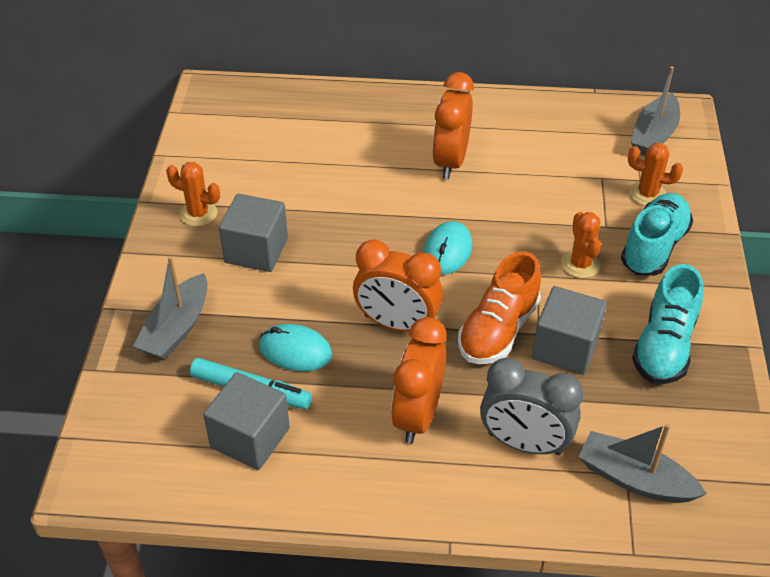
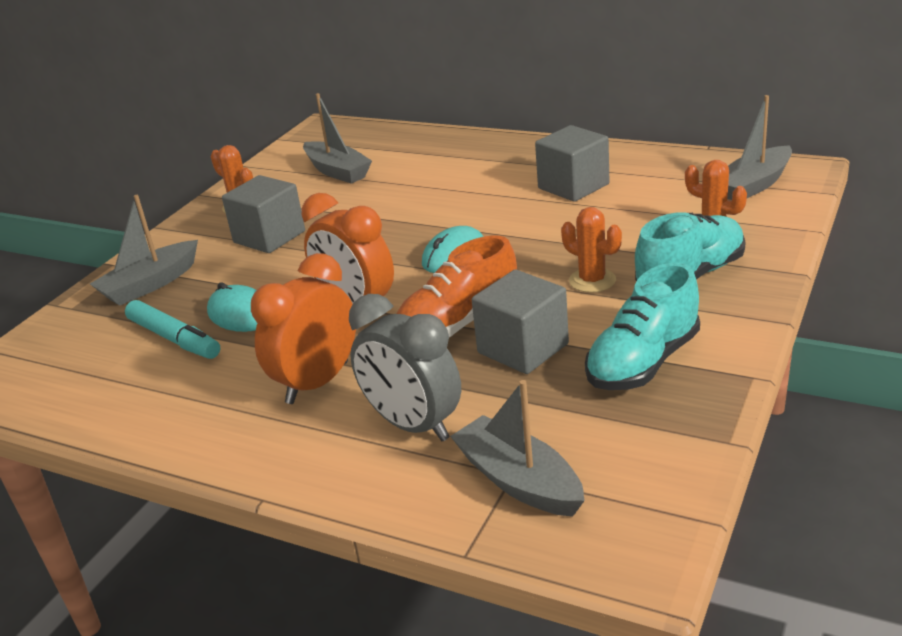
camera: 25 degrees right, 15 degrees down
grey cube [203,372,290,470] -> grey cube moved to [535,125,610,202]
orange clock [432,72,474,179] -> none
orange cactus [561,212,601,278] -> orange cactus turned 60 degrees counterclockwise [561,207,622,293]
none -> grey boat [303,93,372,184]

